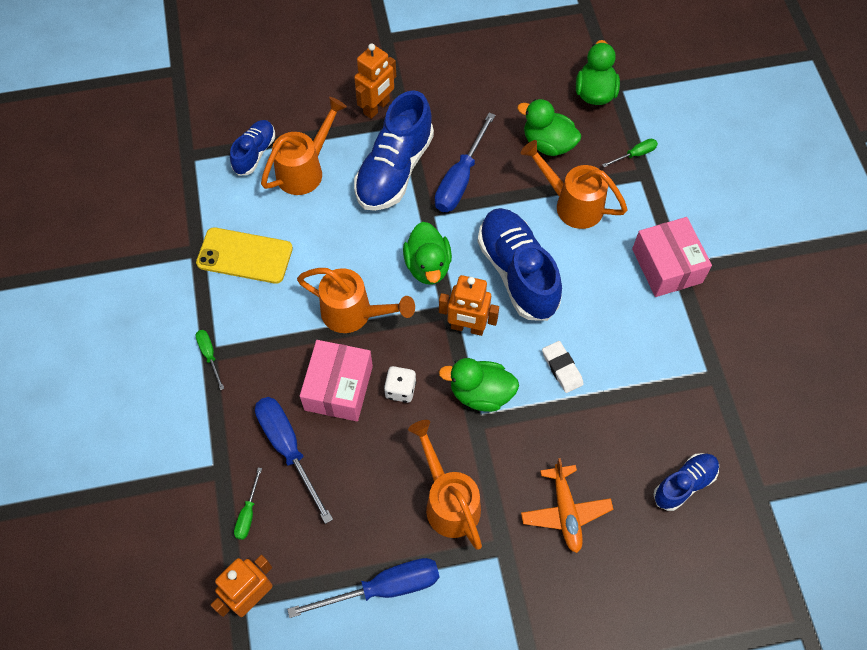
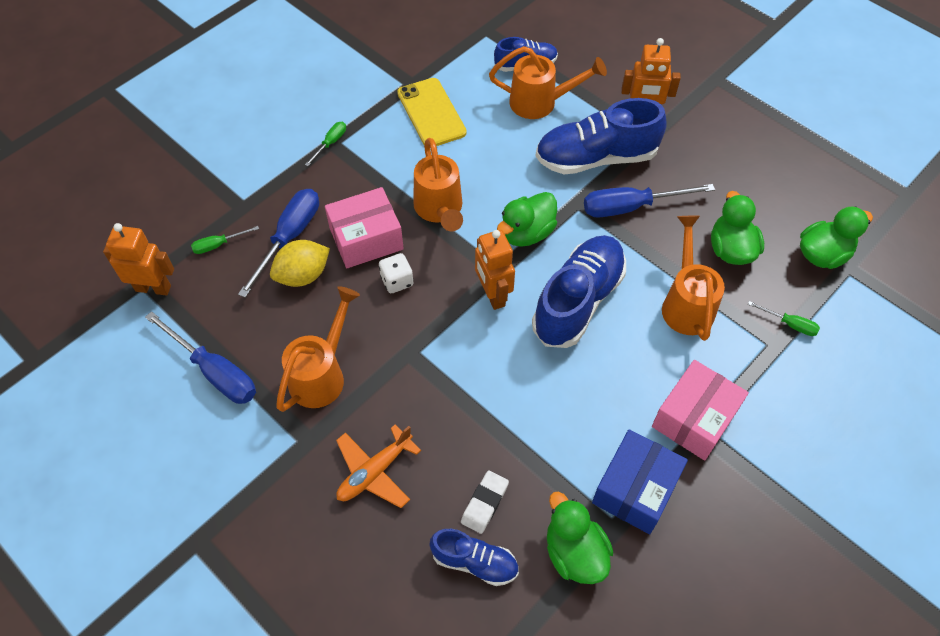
camera: 55 degrees right, 5 degrees down
green duck [439,358,519,412] -> green duck moved to [547,492,613,584]
white eraser [542,341,584,393] -> white eraser moved to [461,471,509,534]
none -> yellow lemon [270,240,330,287]
none -> blue box [592,429,688,534]

